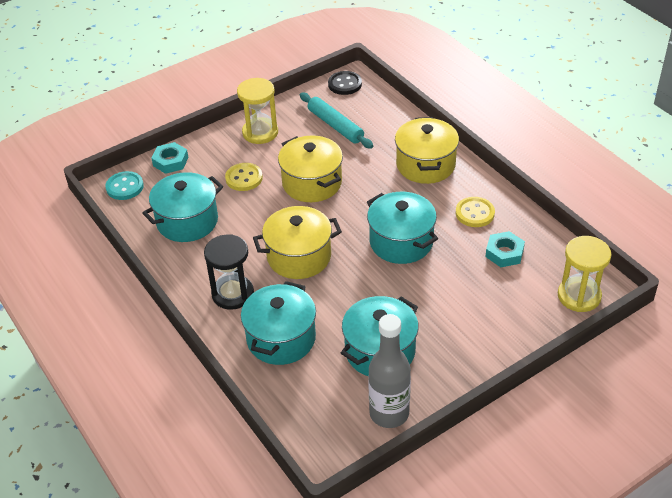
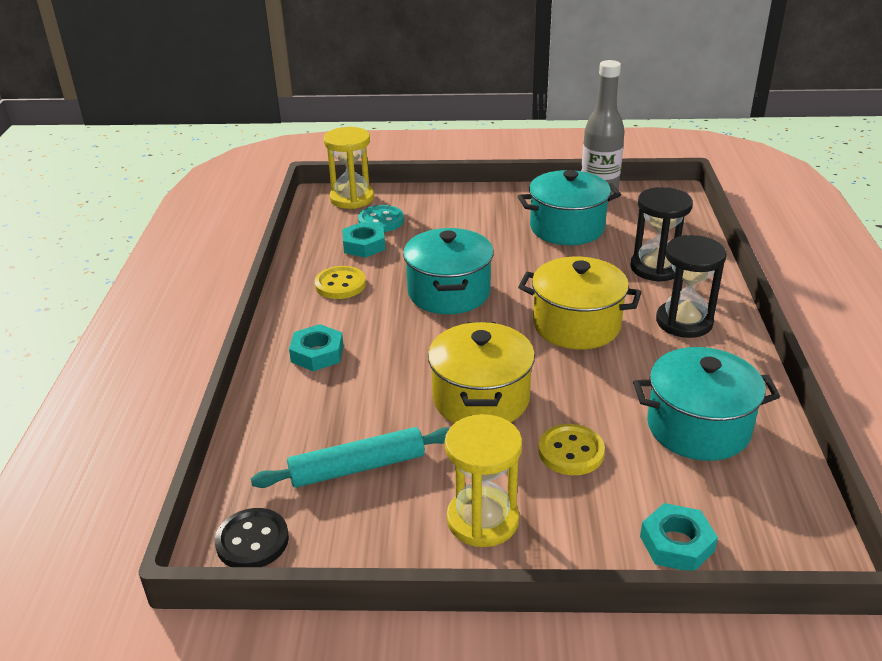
camera: 145 degrees left, 10 degrees down
turquoise button [105,171,144,200] -> turquoise button moved to [358,205,404,232]
turquoise pot [241,281,316,365] -> black hourglass [630,187,693,282]
turquoise rolling pin [300,93,373,149] -> turquoise rolling pin turned 75 degrees clockwise [251,427,449,488]
yellow pot [395,117,459,184] -> turquoise nut [289,324,344,371]

